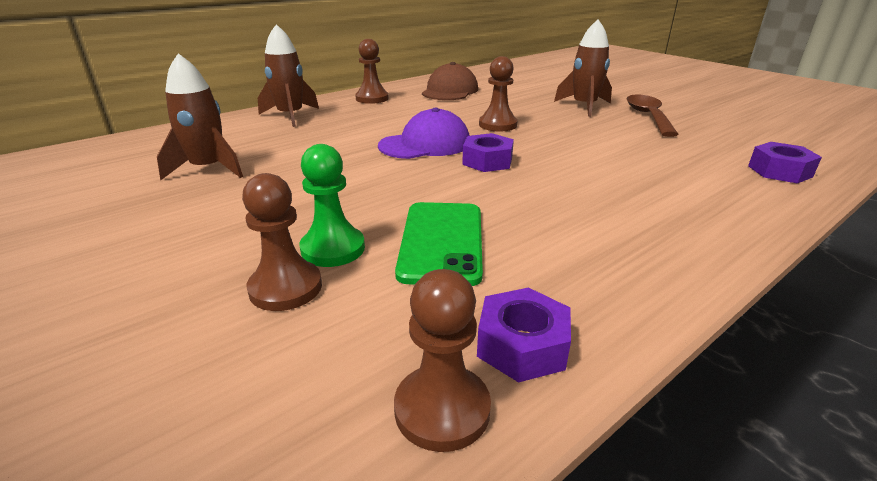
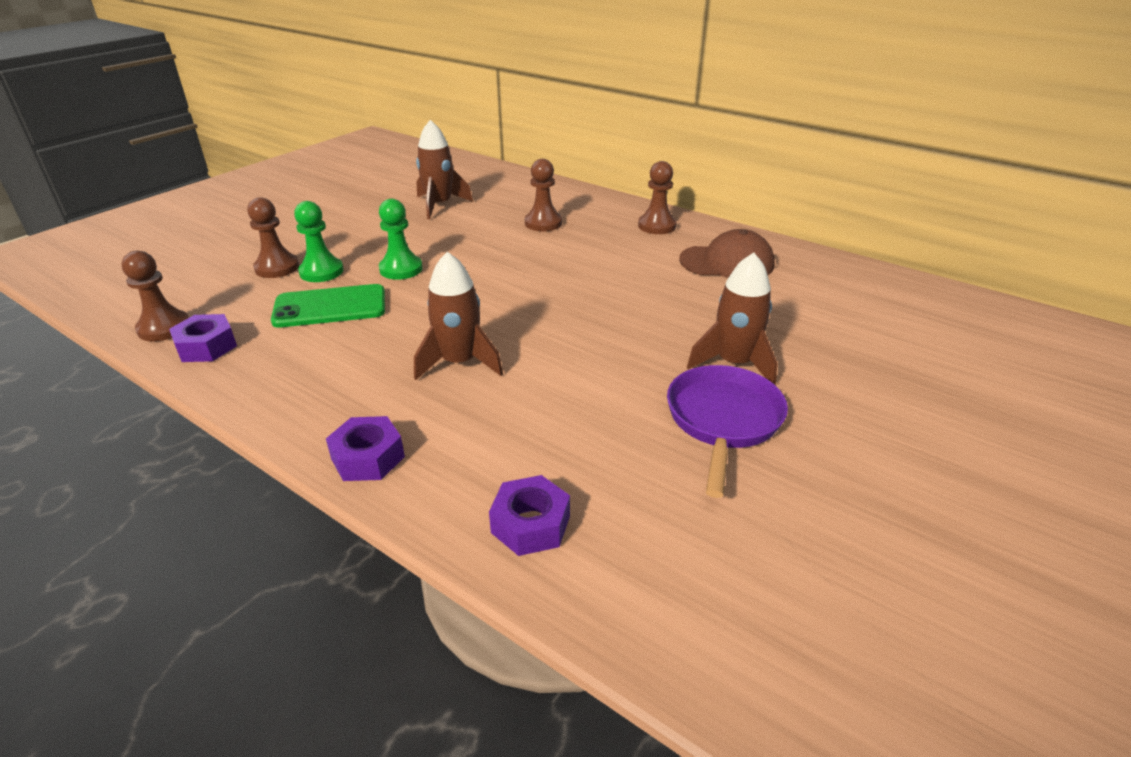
camera: 75 degrees right, 5 degrees up
brown rocket [258,24,319,127] -> brown rocket moved to [414,252,503,380]
purple cap [378,107,470,159] -> none
purple nut [462,133,514,172] -> purple nut moved to [326,416,405,481]
brown pawn [479,56,518,132] -> brown pawn moved to [525,159,562,231]
brown spoon [627,94,679,137] -> purple pan [667,365,788,498]
none -> green pawn [379,199,423,280]

